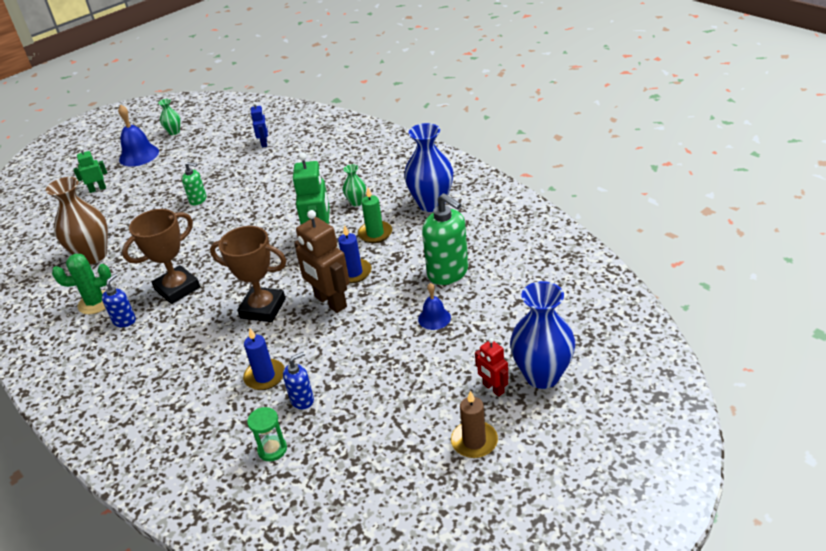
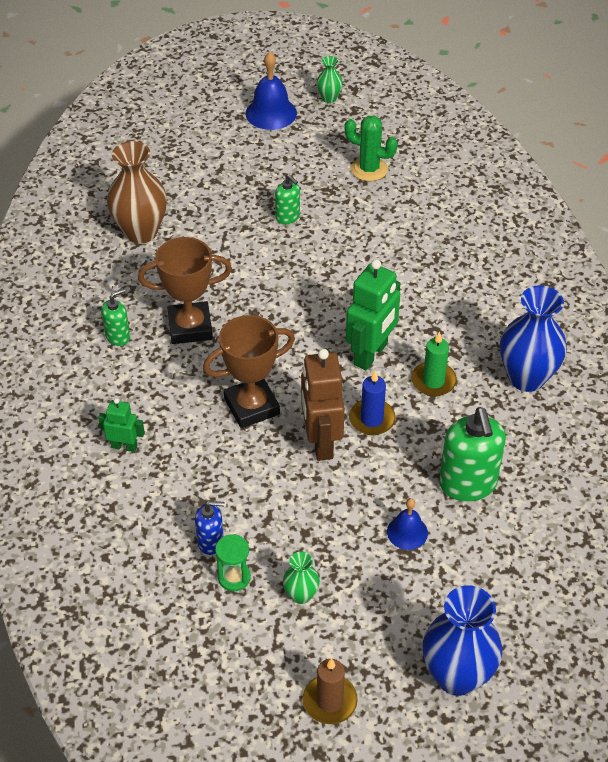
camera: 30 degrees right, 10 degrees up
green cactus [52,254,111,314] -> green cactus moved to [344,116,398,181]
green robot [73,147,107,193] -> green robot moved to [98,398,145,452]
blue soap dispenser [102,274,136,327] -> green soap dispenser [101,288,130,346]
brown trophy [210,226,286,322] -> brown trophy turned 75 degrees counterclockwise [203,315,295,428]
blue candle [243,328,285,390] -> none
green hourglass [247,407,287,461] -> green hourglass moved to [215,534,251,591]
blue robot [251,102,268,148] -> none
green vase [343,164,366,206] -> green vase moved to [283,551,320,604]
red robot [475,338,508,397] -> none

